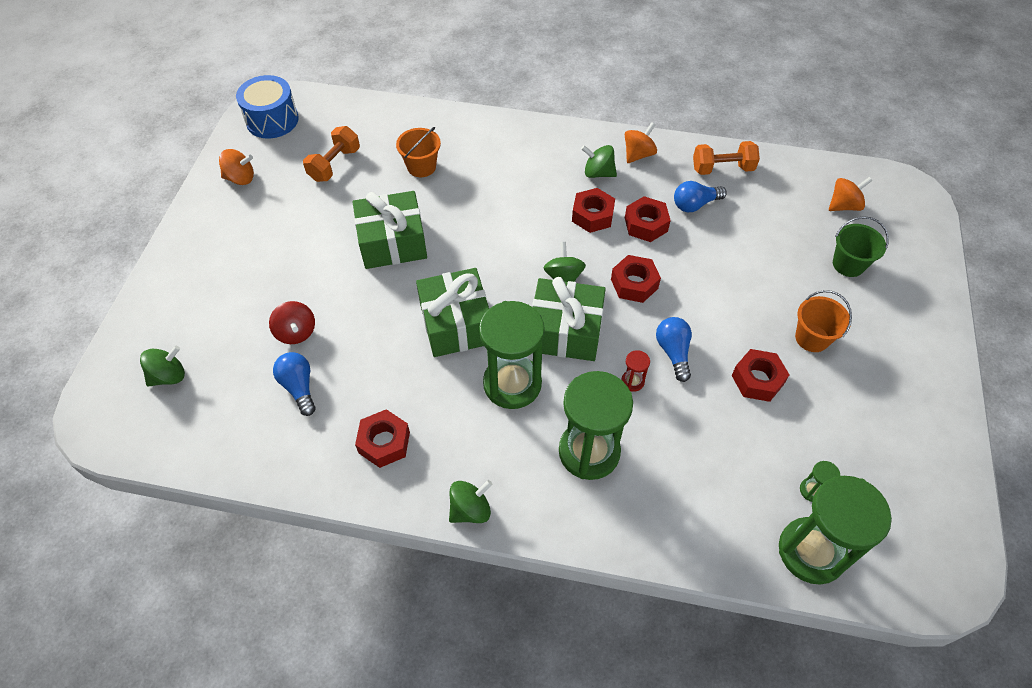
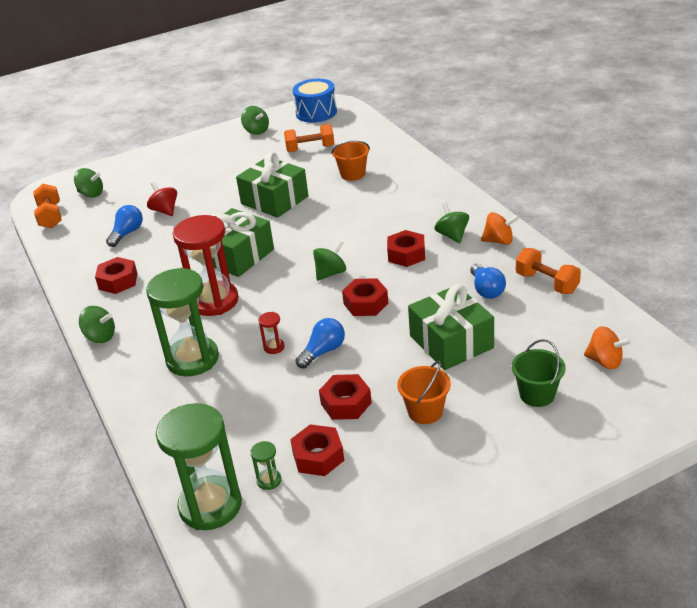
camera: 55 degrees right, 20 degrees down
orange spinning top [219,149,254,185] -> green spinning top [241,106,269,135]
red spinning top [269,301,315,344] -> red spinning top turned 120 degrees clockwise [147,182,177,216]
green hourglass [479,301,545,409] -> red hourglass [173,215,239,316]
green gift [532,277,606,361] -> green gift moved to [408,284,494,370]
red nut [625,196,671,242] -> red nut moved to [290,424,344,476]
blue light bulb [674,181,727,212] -> blue light bulb turned 135 degrees counterclockwise [470,263,506,299]
none -> orange dumbbell [33,184,61,228]

